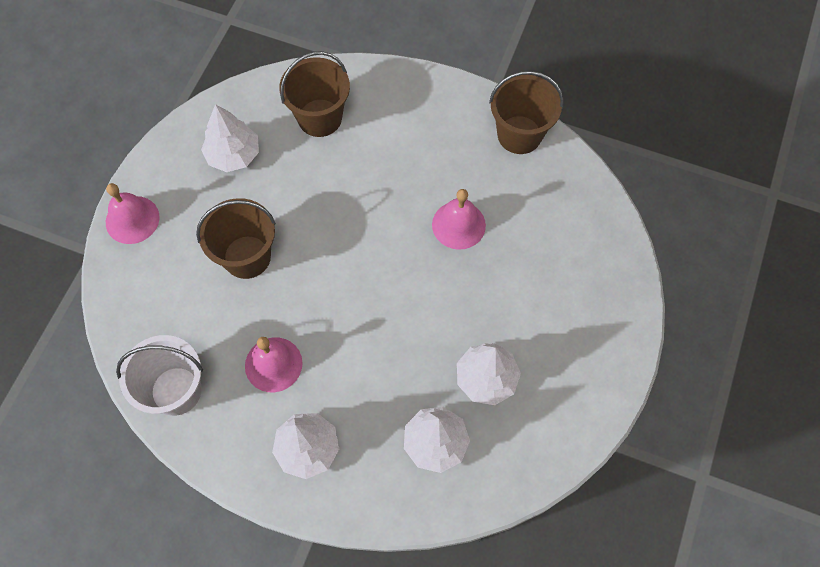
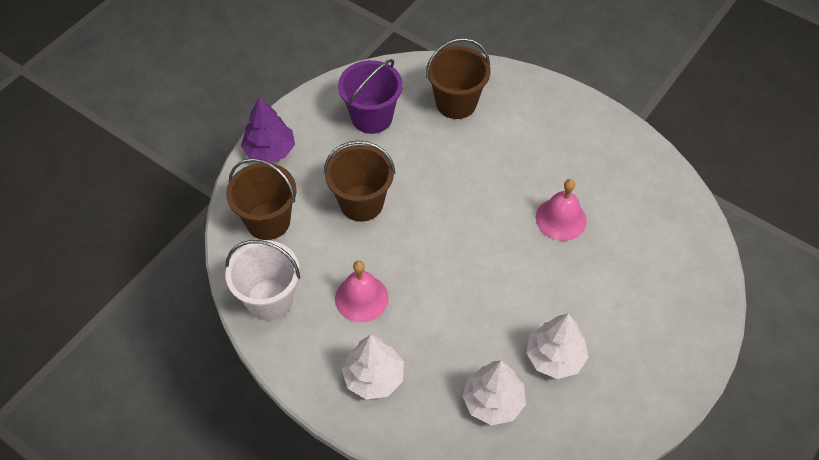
camera: 15 degrees right, 10 degrees down
pink bell [106,183,159,244] -> purple tree [241,97,295,163]
white tree [201,104,259,172] -> purple bucket [338,59,403,134]
brown bucket [489,71,564,154] -> brown bucket moved to [226,158,297,240]

